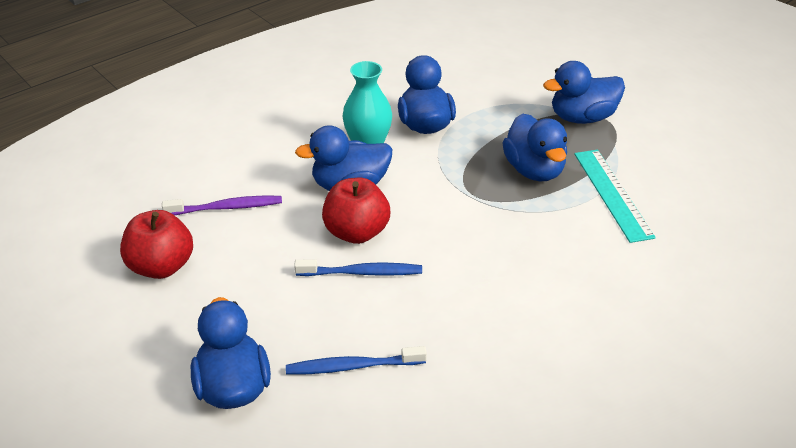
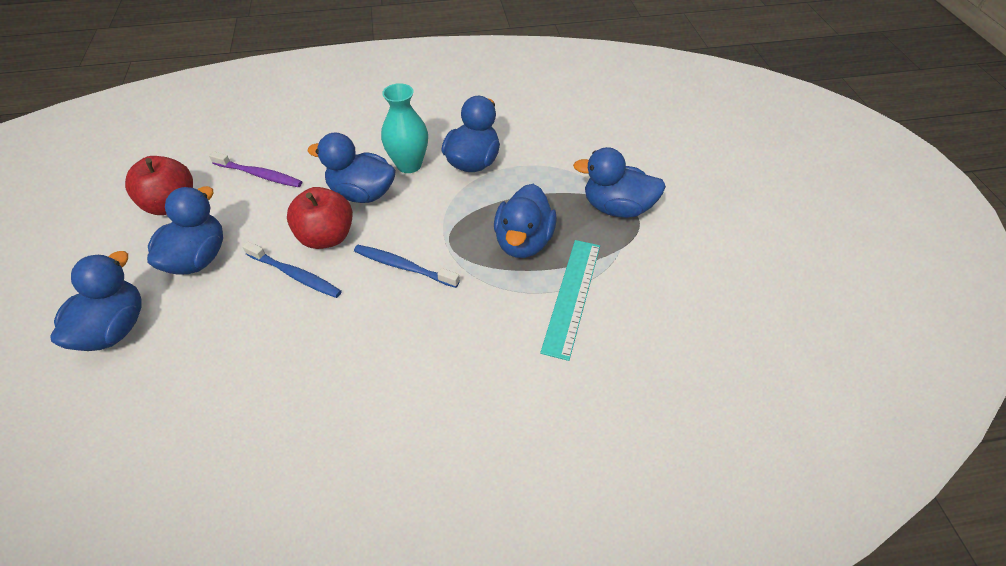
camera: 30 degrees right, 10 degrees up
blue toothbrush [286,346,427,375] -> blue toothbrush moved to [354,245,460,288]
none -> blue duck [147,186,223,274]

